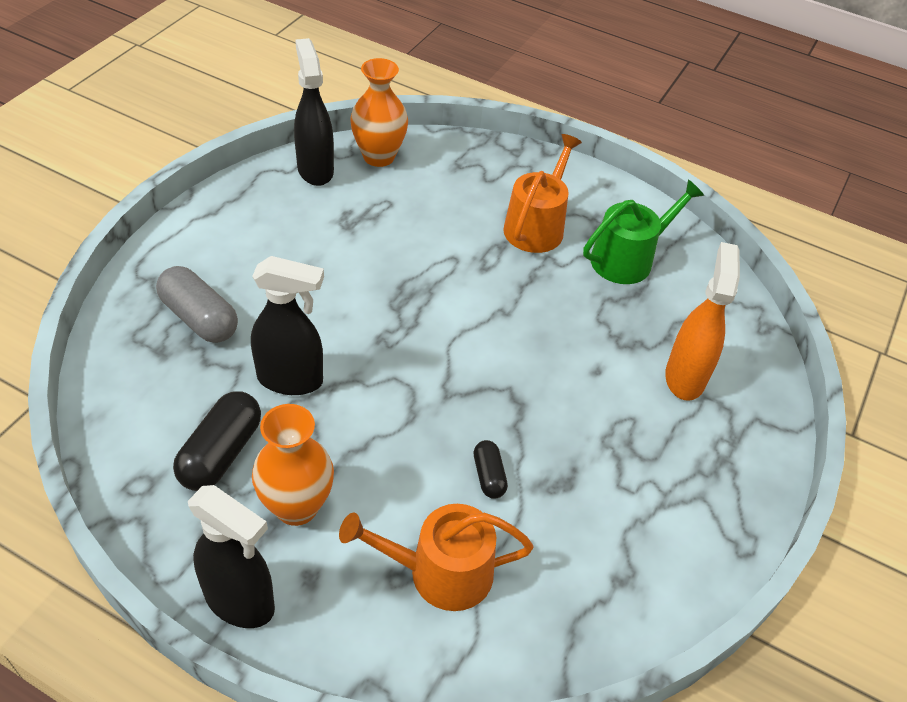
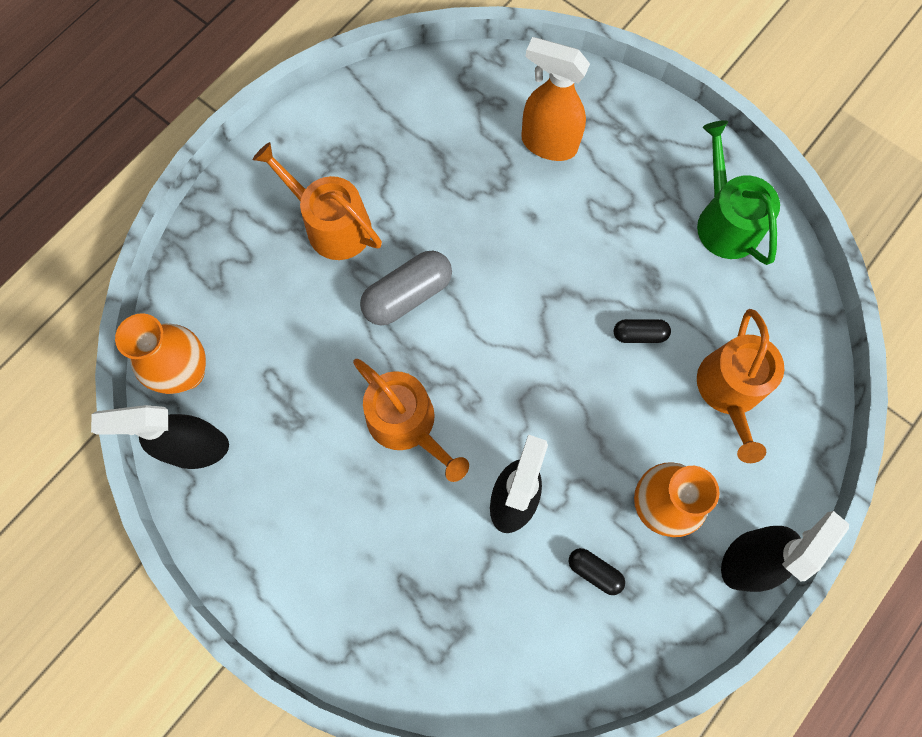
camera: 75 degrees left, 25 degrees up
grey capsule [156,266,238,343] -> grey capsule moved to [360,251,452,325]
black capsule [173,391,261,491] -> black capsule [568,548,625,595], size x0.55
green watering can [583,180,704,284] -> green watering can moved to [697,120,780,265]
none -> orange watering can [353,359,469,482]

